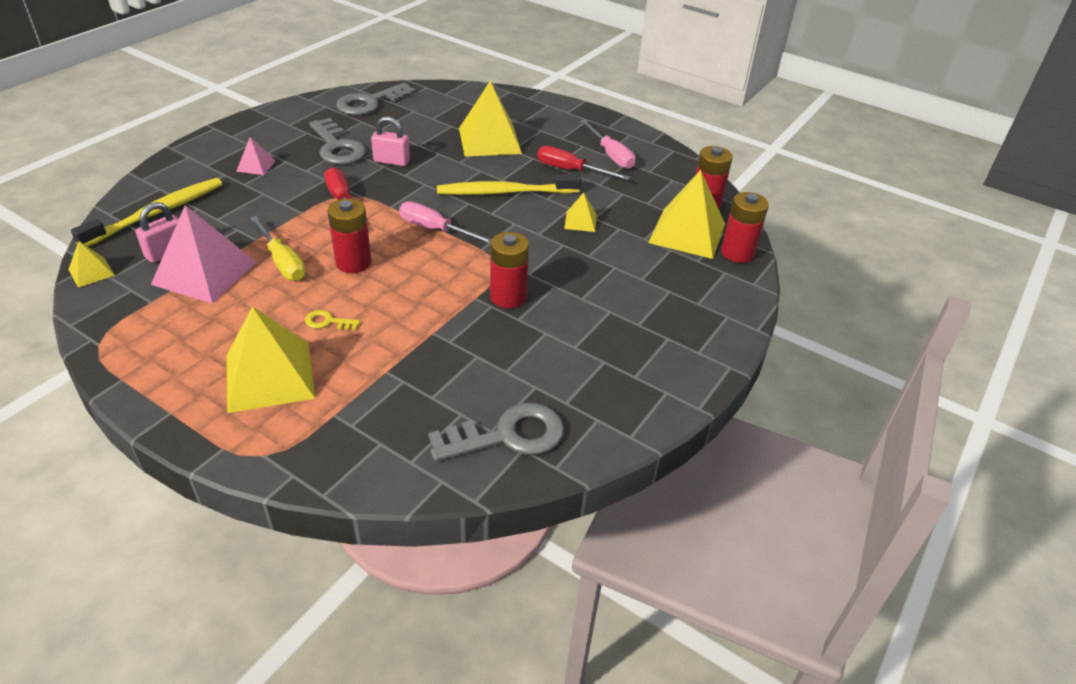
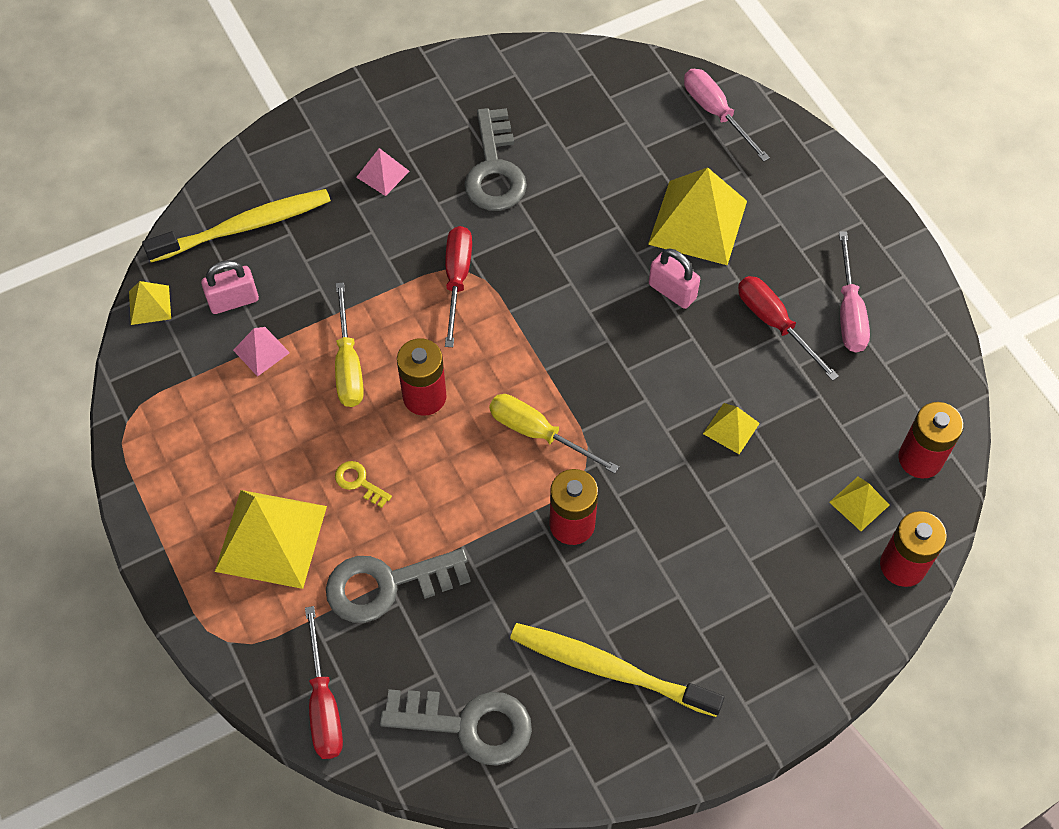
camera: 30 degrees right, 20 degrees up
pink pyramid [151,205,257,304] -> pink pyramid [233,327,290,377], size x0.48
grey key [336,83,416,115] -> grey key moved to [326,548,471,623]
pink padlock [371,116,410,166] -> pink padlock moved to [649,249,700,309]
pink screwdriver [399,201,492,244] -> pink screwdriver moved to [684,69,770,162]
yellow toothbrush [437,174,581,195] -> yellow toothbrush moved to [510,623,724,717]
yellow pyramid [648,170,725,259] -> yellow pyramid [829,477,889,531], size x0.48
none -> red screwdriver [305,606,343,759]
none -> yellow screwdriver [489,394,619,474]

